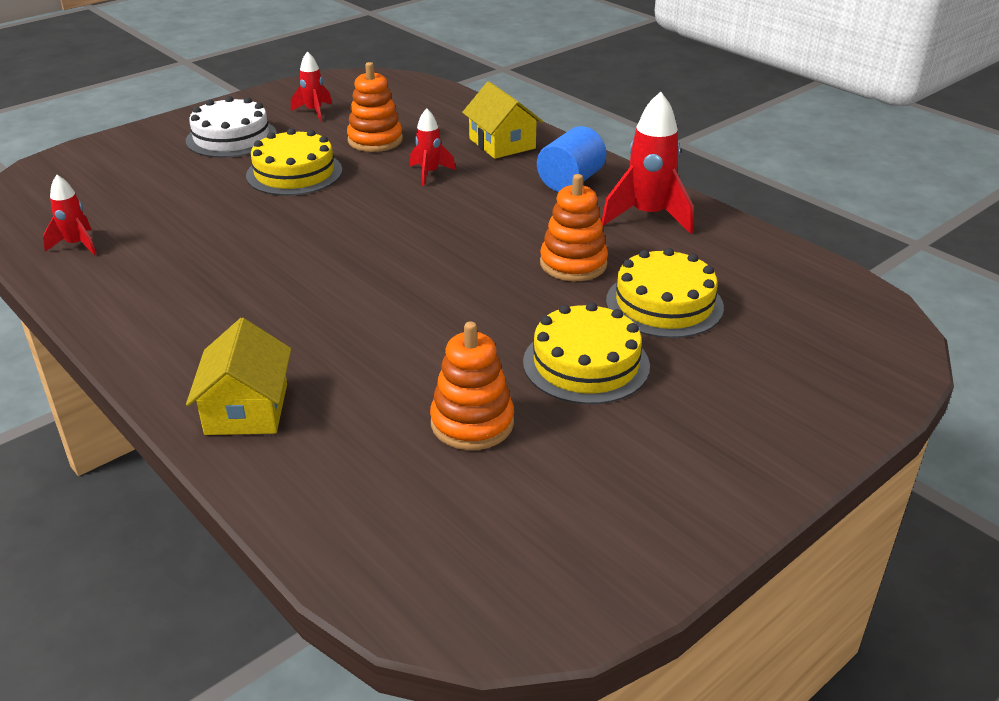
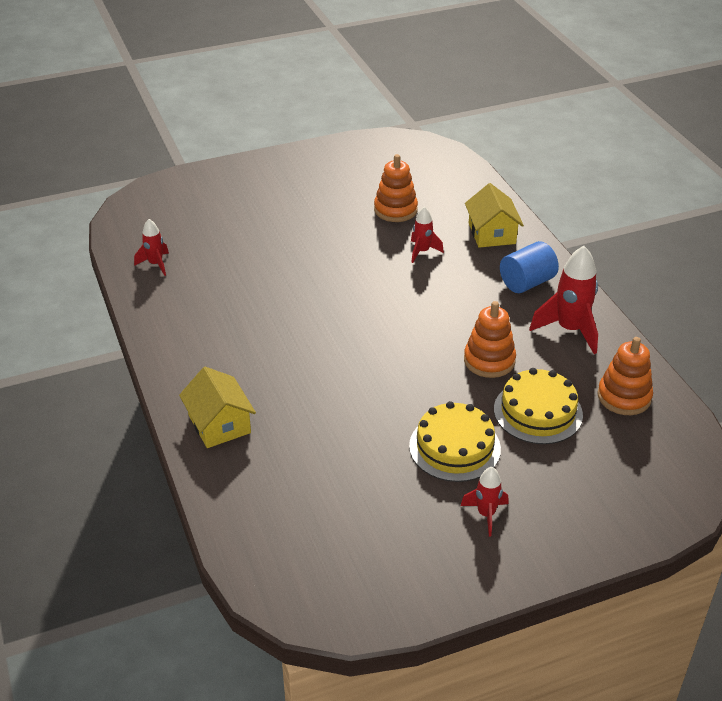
camera: 20 degrees right, 5 degrees up
white cake [186,96,277,158] -> none
yellow house [186,318,291,435] -> yellow house turned 45 degrees counterclockwise [179,367,256,448]
yellow cake [246,128,342,196] -> none
red rocket [291,51,332,121] -> red rocket moved to [461,467,509,536]
orange stacking toy [430,322,514,450] -> orange stacking toy moved to [597,337,653,415]

